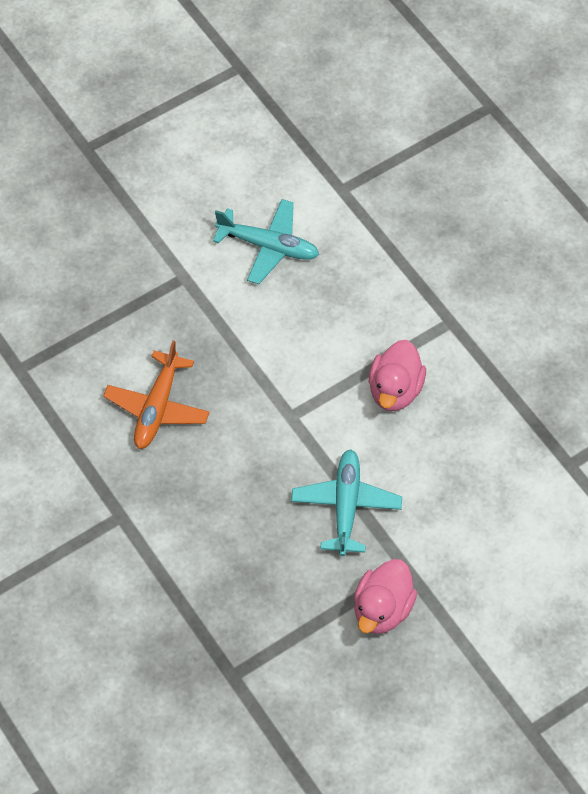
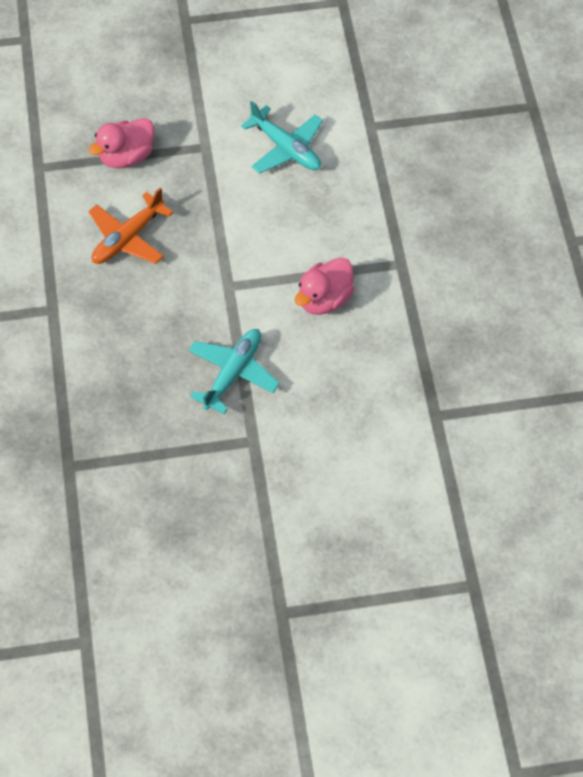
camera: 25 degrees right, 0 degrees up
pink duck [354,559,417,634] -> pink duck moved to [89,118,154,168]

